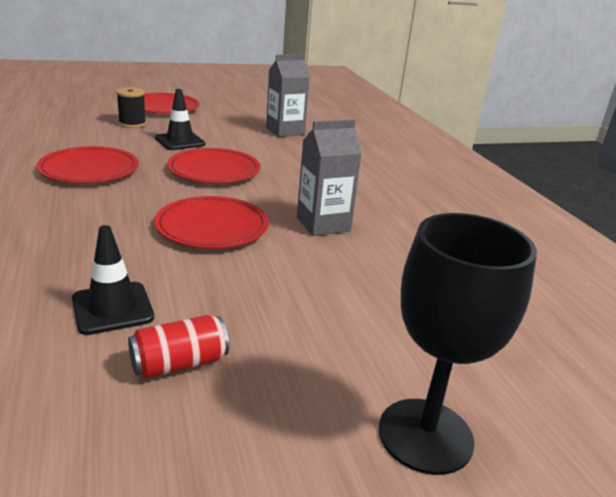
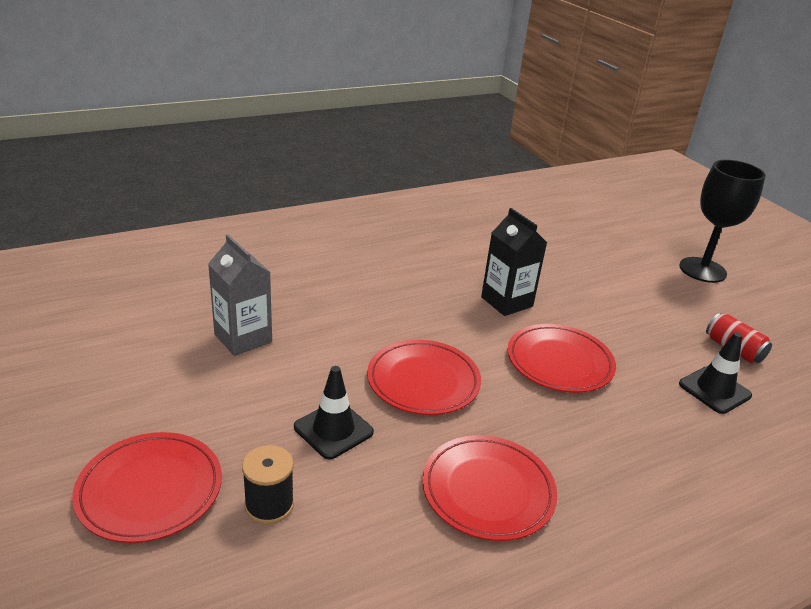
camera: 100 degrees left, 5 degrees up
grey carton [297,119,362,236] -> black carton [481,208,547,316]

